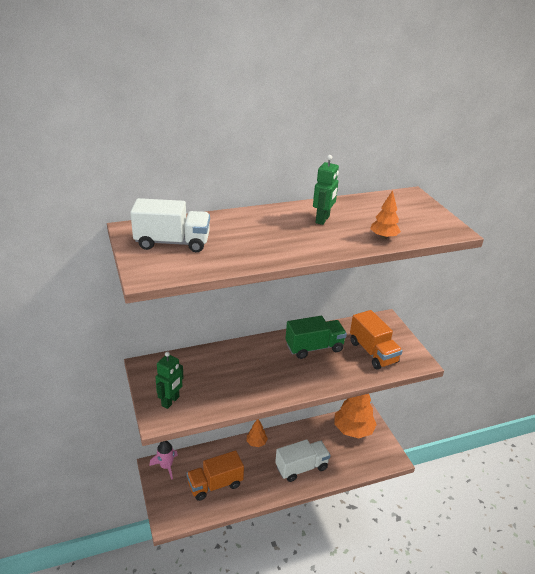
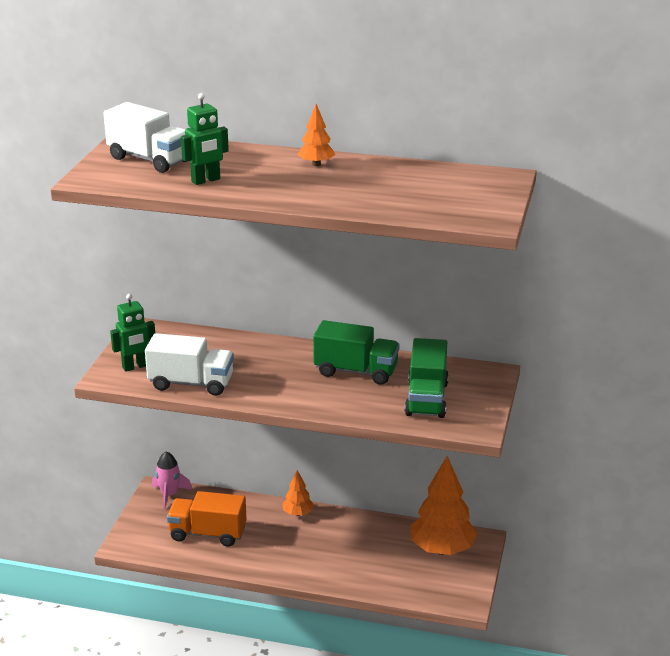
camera: 35 degrees right, 5 degrees down
white truck [275,439,331,482] -> white truck moved to [145,333,234,396]
green robot [313,155,339,225] -> green robot moved to [181,93,229,185]
orange truck [350,310,403,370] -> green truck [405,338,449,418]
orange tree [370,190,401,239] -> orange tree moved to [298,104,335,166]

